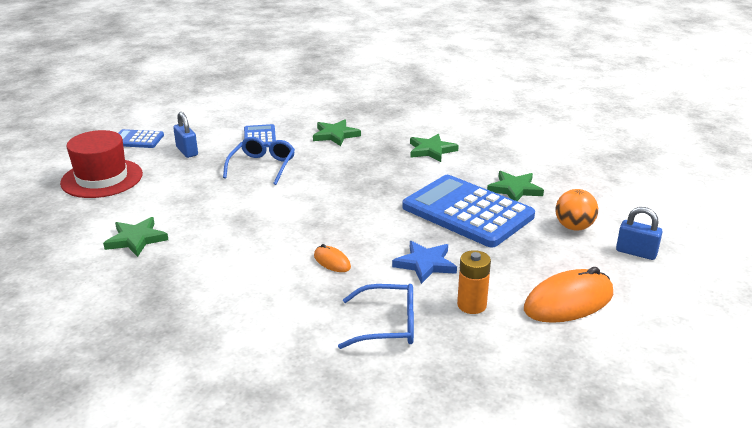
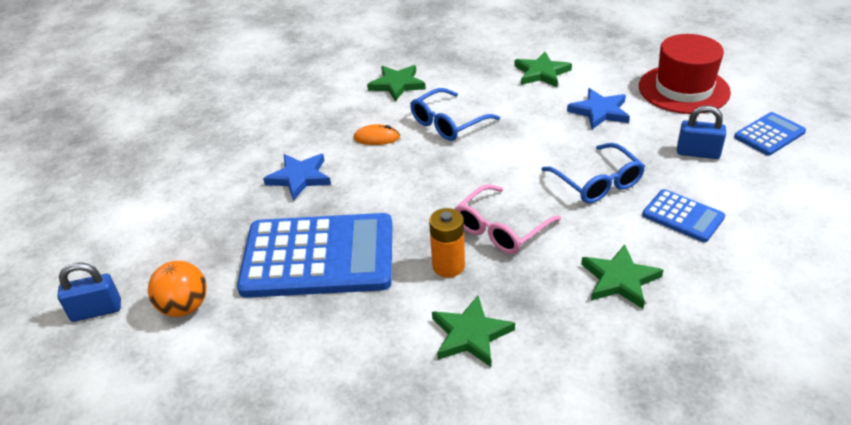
camera: 140 degrees right, 10 degrees up
blue glasses [338,284,414,349] -> blue glasses moved to [410,88,500,141]
orange battery [457,250,491,314] -> orange battery moved to [429,208,465,277]
green star [487,171,544,201] -> green star moved to [367,65,426,101]
orange mouse [524,267,613,323] -> none
none -> pink glasses [454,184,561,254]
none -> blue star [567,88,630,129]

